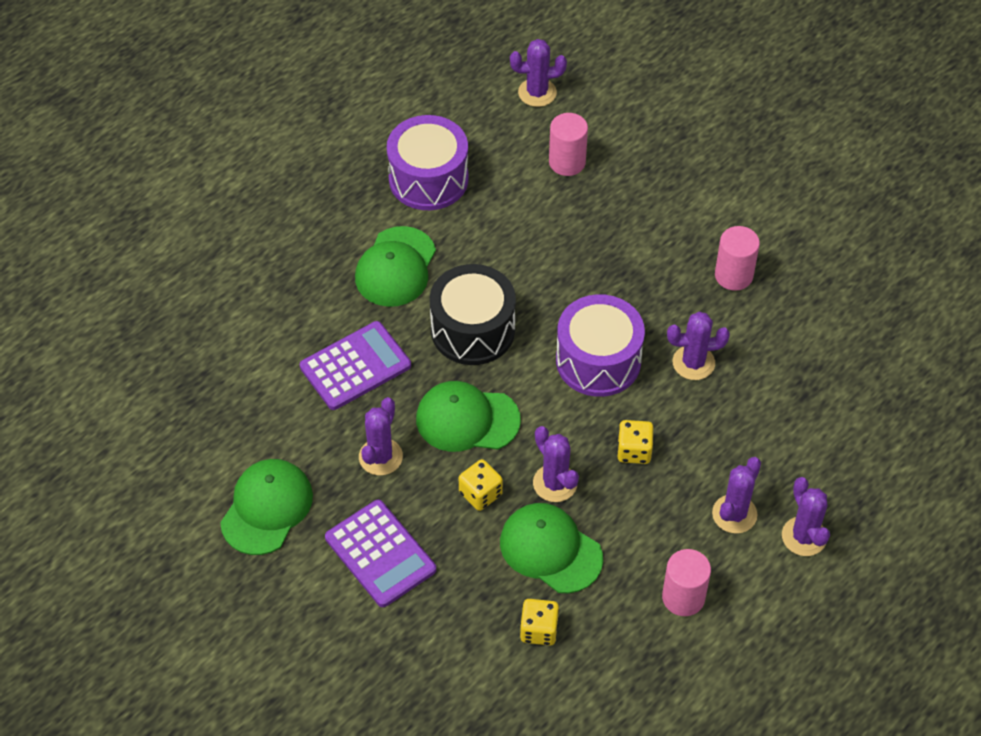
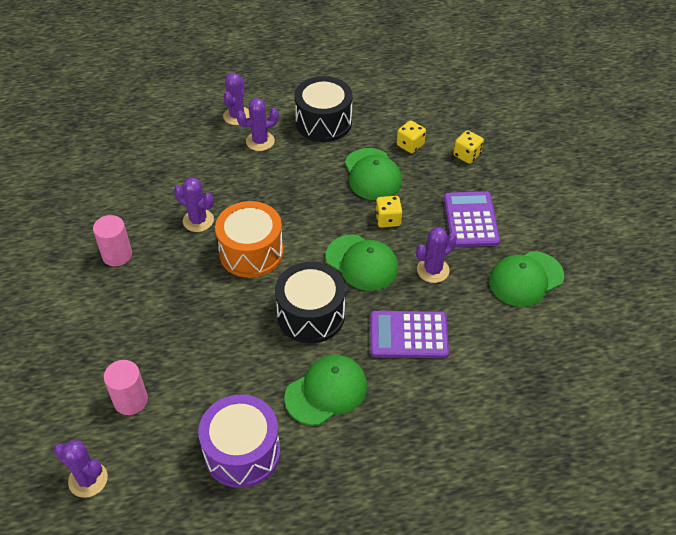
camera: 145 degrees left, 5 degrees down
purple cactus [533,426,579,502] -> none
purple drum [556,294,645,397] -> orange drum [215,201,284,278]
yellow dice [617,420,653,464] -> yellow dice moved to [453,130,484,164]
pink cylinder [662,549,711,616] -> black drum [295,76,352,142]

